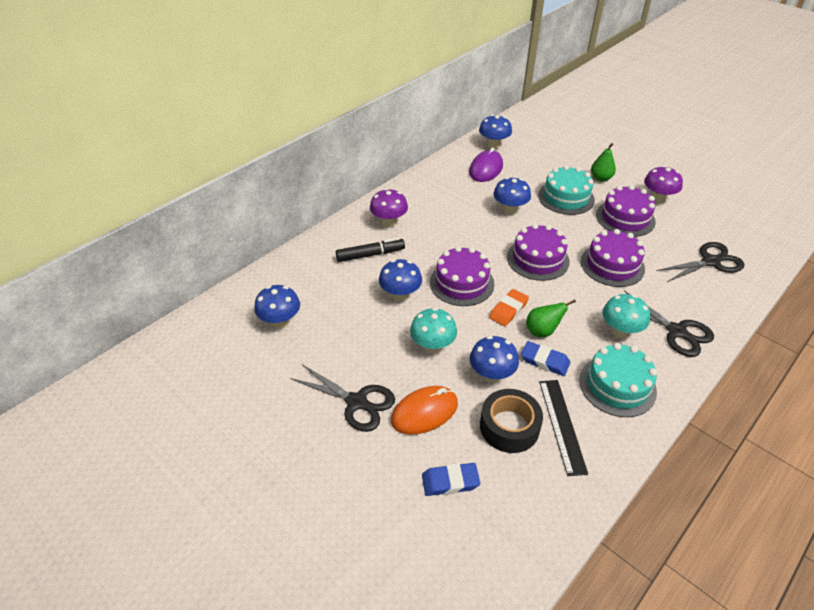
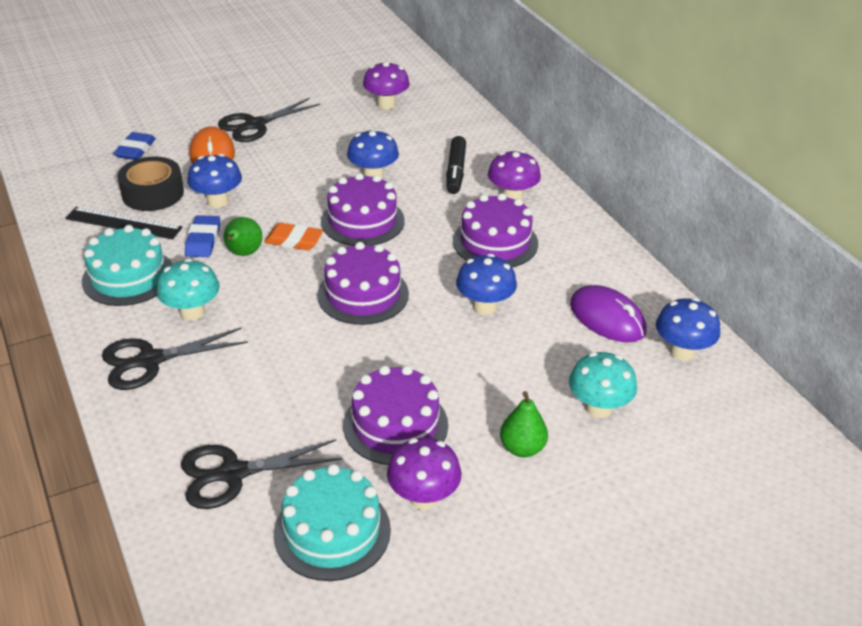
camera: 110 degrees right, 5 degrees down
blue mushroom [254,285,300,329] -> purple mushroom [363,61,410,109]
turquoise mushroom [410,308,457,354] -> turquoise mushroom moved to [569,352,637,418]
orange eraser [489,289,529,326] -> orange eraser turned 45 degrees counterclockwise [264,223,323,250]
blue eraser [521,341,570,376] -> blue eraser turned 45 degrees counterclockwise [185,215,220,257]
turquoise cake [538,165,595,215] -> turquoise cake moved to [274,464,391,581]
purple cake [581,229,645,287] -> purple cake moved to [453,193,538,267]
black scissors [657,242,745,282] -> black scissors turned 75 degrees clockwise [181,439,342,509]

